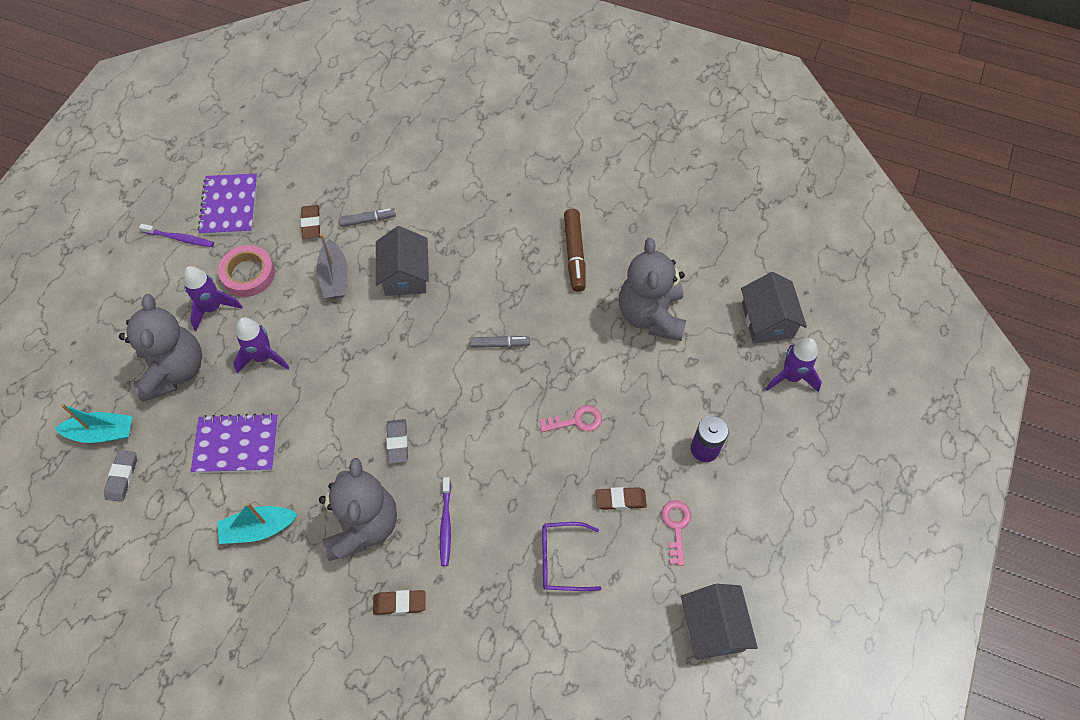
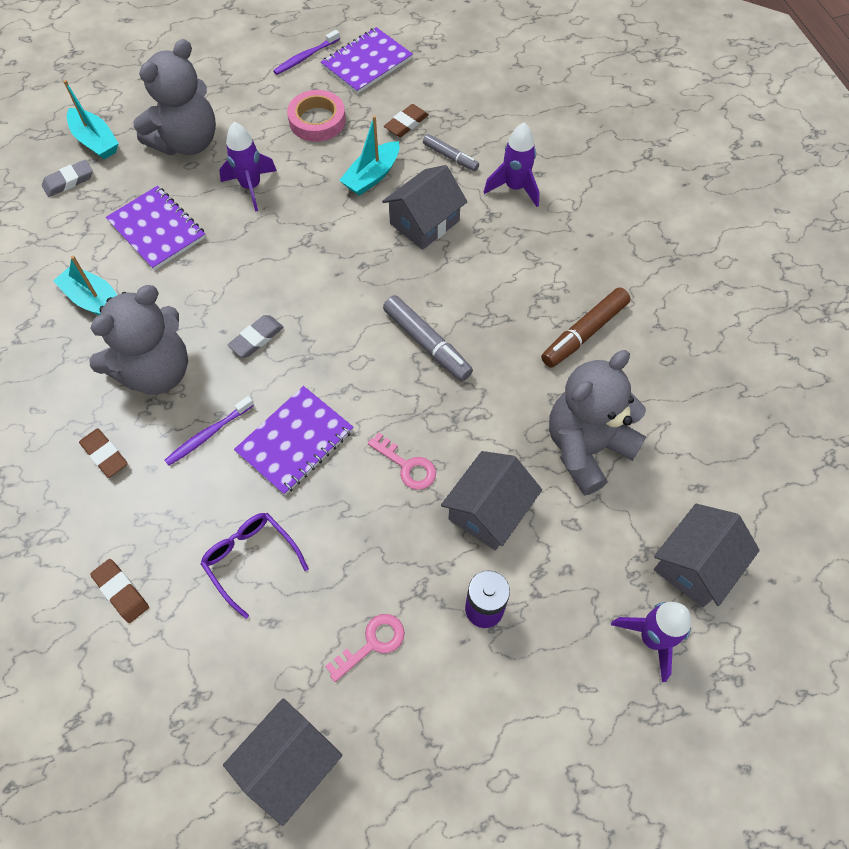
camera: 50 degrees right, 0 degrees up
purple toothbrush [139,224,214,247] -> purple toothbrush turned 75 degrees clockwise [273,30,340,75]
purple rocket [183,266,242,331] -> purple rocket moved to [484,123,539,207]
grey boat [316,234,347,299] -> turquoise boat [339,115,399,196]
grey marker [470,336,530,348] -> grey marker [383,295,473,381], size x1.59
brown eraser [596,487,647,510] -> brown eraser moved to [90,559,149,623]
none -> purple notebook [234,386,354,495]
none -> grey house [441,451,542,551]

